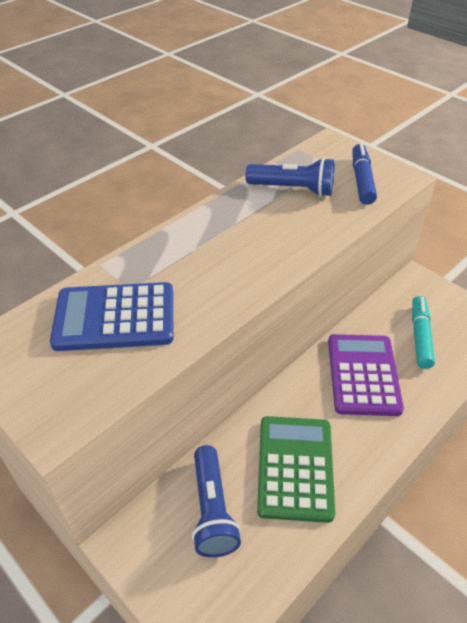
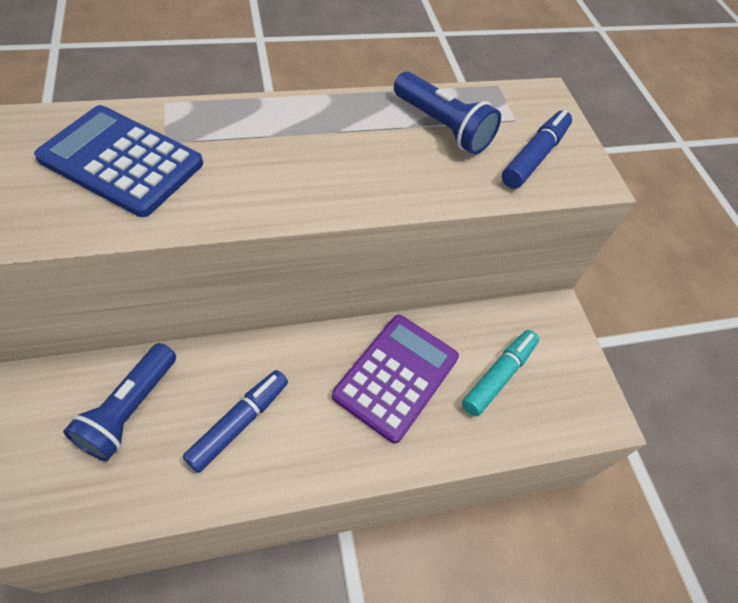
camera: 25 degrees right, 10 degrees up
green calculator [257,416,335,523] -> blue marker [183,370,288,473]

